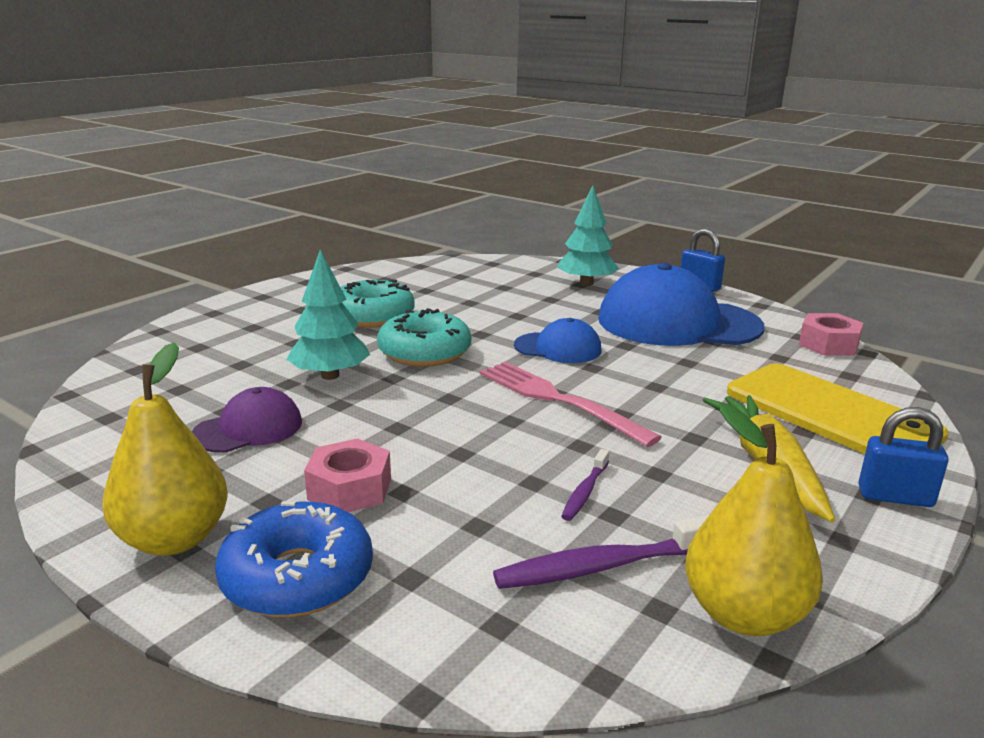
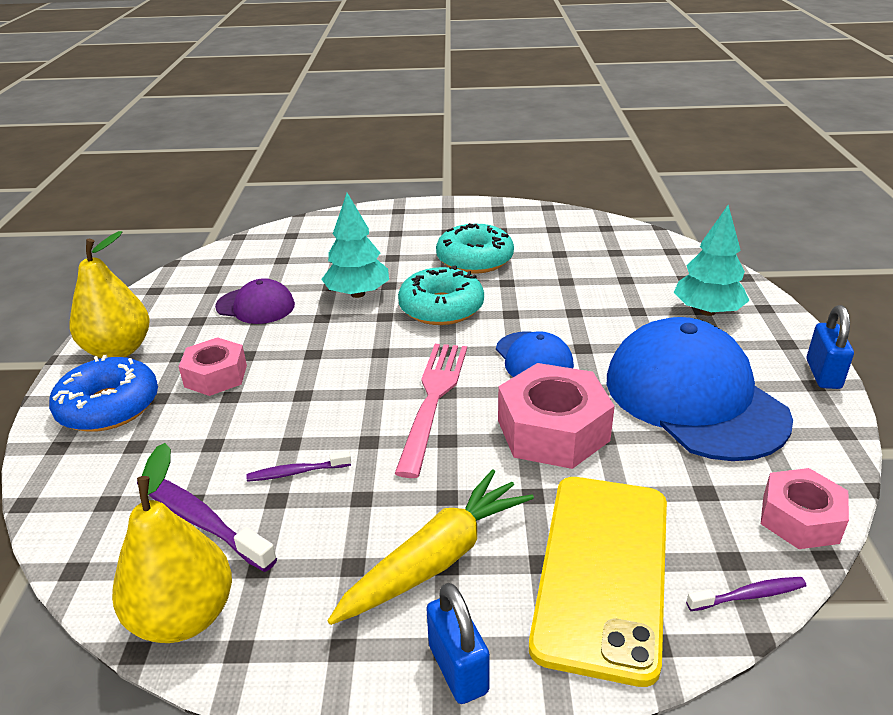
camera: 55 degrees right, 10 degrees up
none -> pink nut [498,363,615,469]
none -> purple toothbrush [686,577,806,611]

